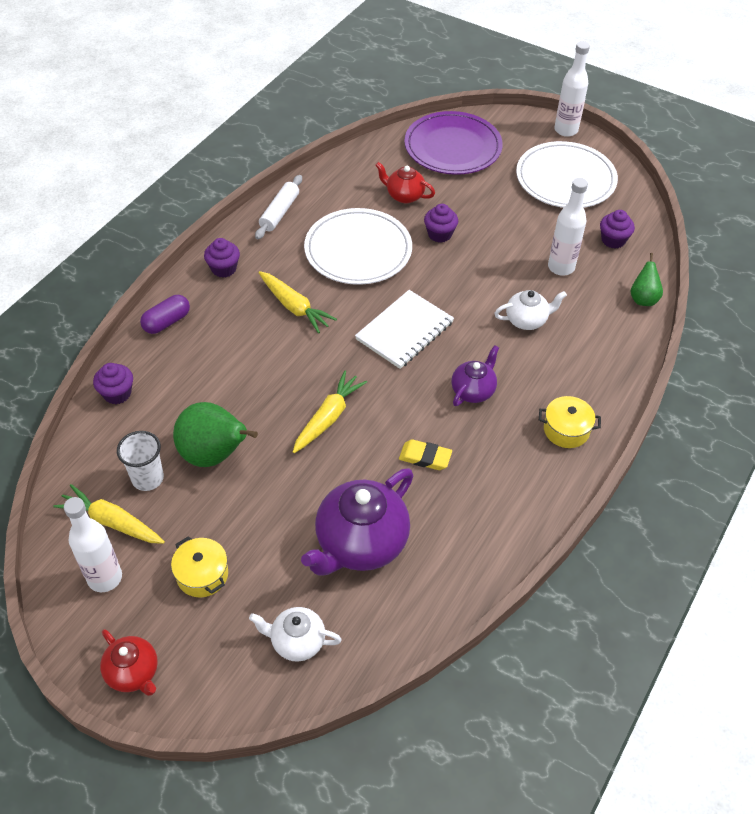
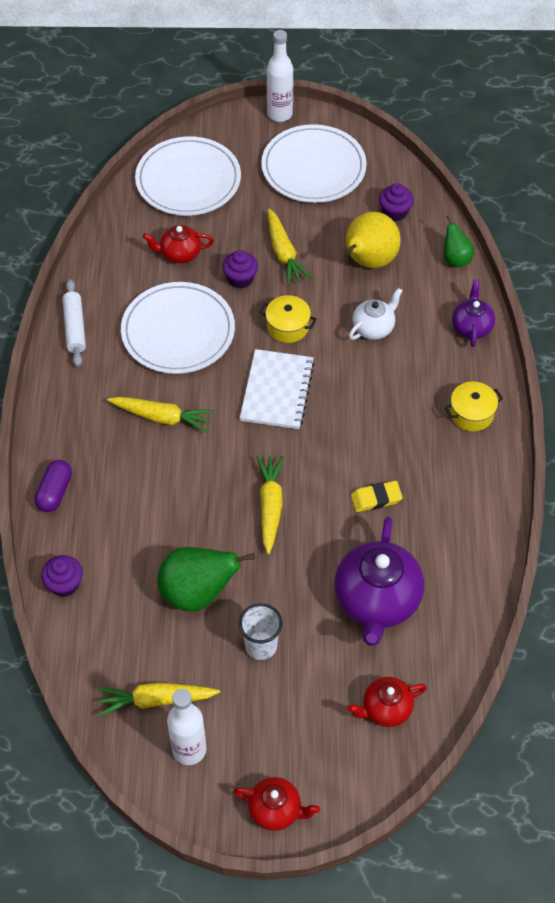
camera: 30 degrees left, 5 degrees up
white cup [117,431,164,491] -> white cup moved to [239,603,282,660]
yellow pot [171,536,228,597] -> yellow pot moved to [260,295,317,343]
purple cupcake [204,238,240,278] -> none
white teapot [249,607,342,662] -> red teapot [348,677,427,727]
purple plate [404,111,503,175] -> white plate [135,136,241,216]
purple teapot [452,345,499,406] -> purple teapot moved to [452,280,495,347]
white bottle [548,178,588,276] -> yellow pear [346,212,401,268]
none -> yellow carrot [268,208,311,285]

